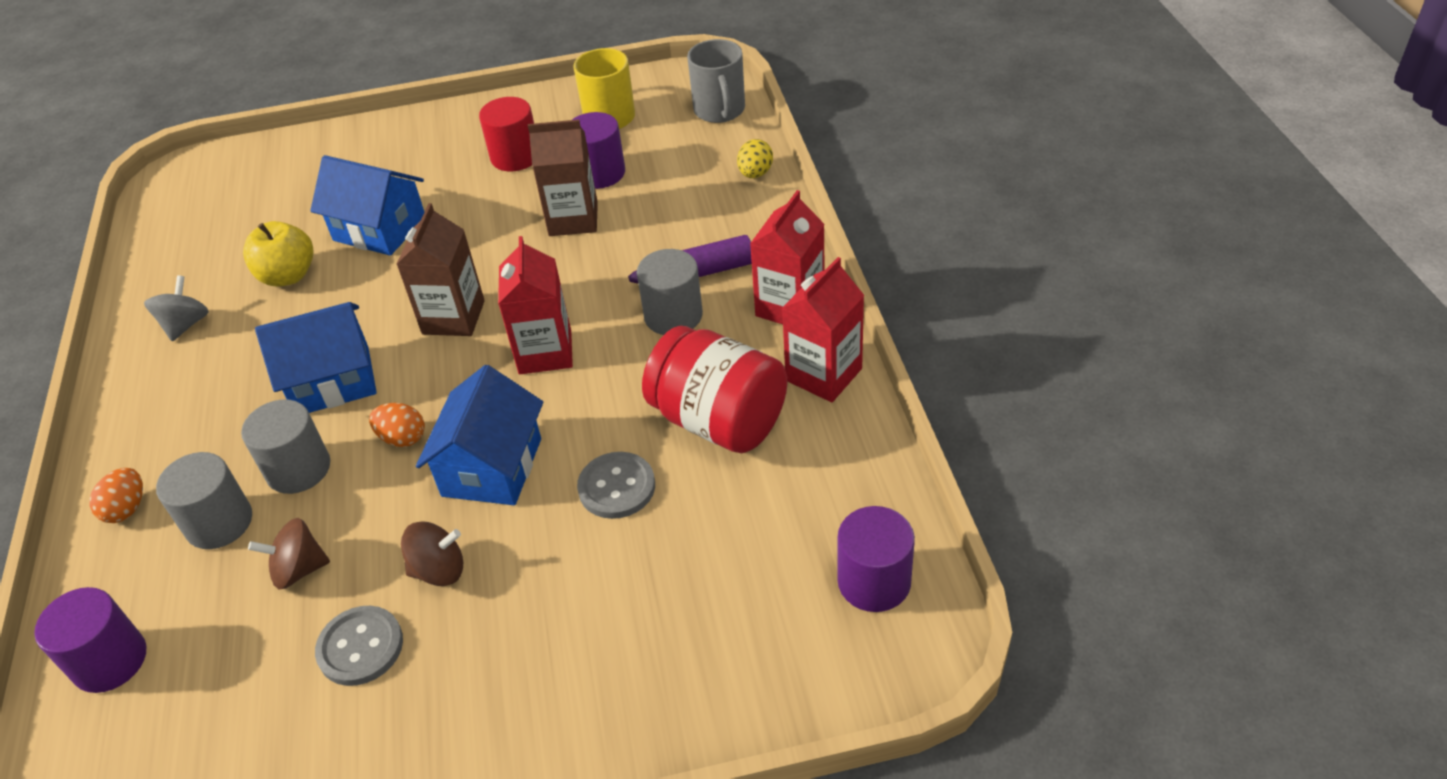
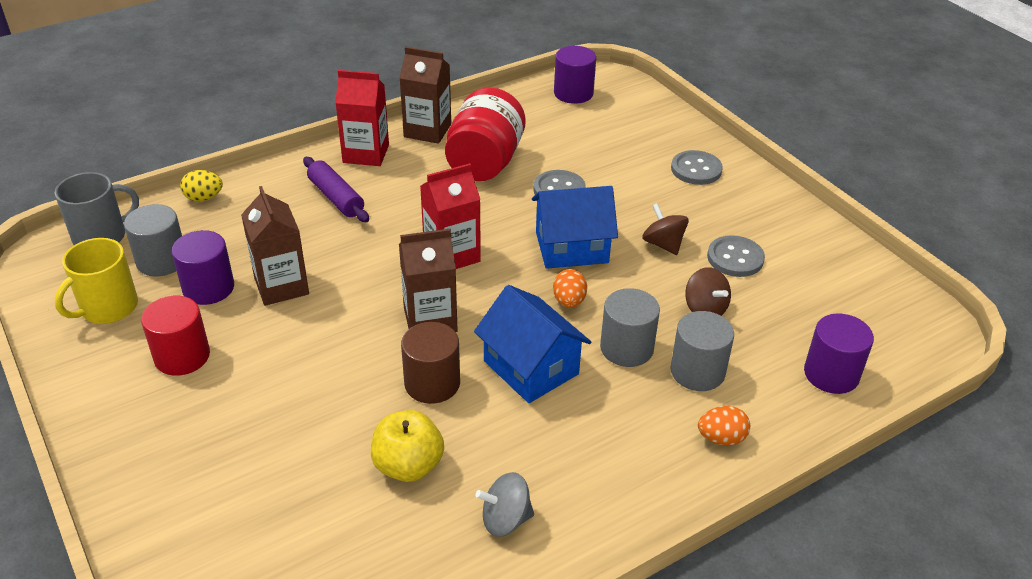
camera: 115 degrees left, 5 degrees down
blue house [310,155,424,256] -> none
grey cylinder [637,249,703,335] -> grey cylinder moved to [124,204,182,276]
red carton [782,257,864,402] -> brown carton [399,47,451,144]
none -> brown cylinder [401,322,460,404]
none -> grey button [671,150,723,185]

